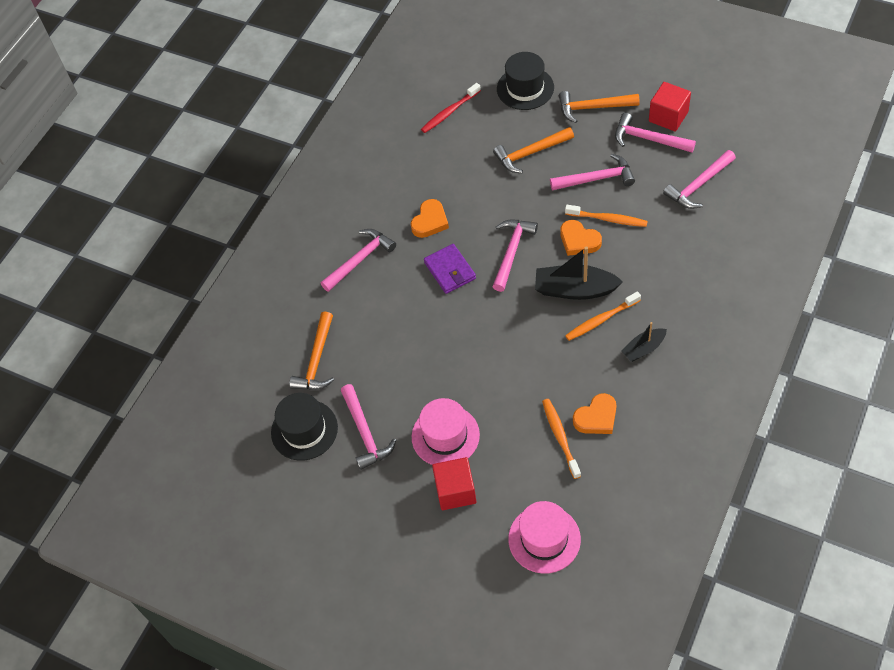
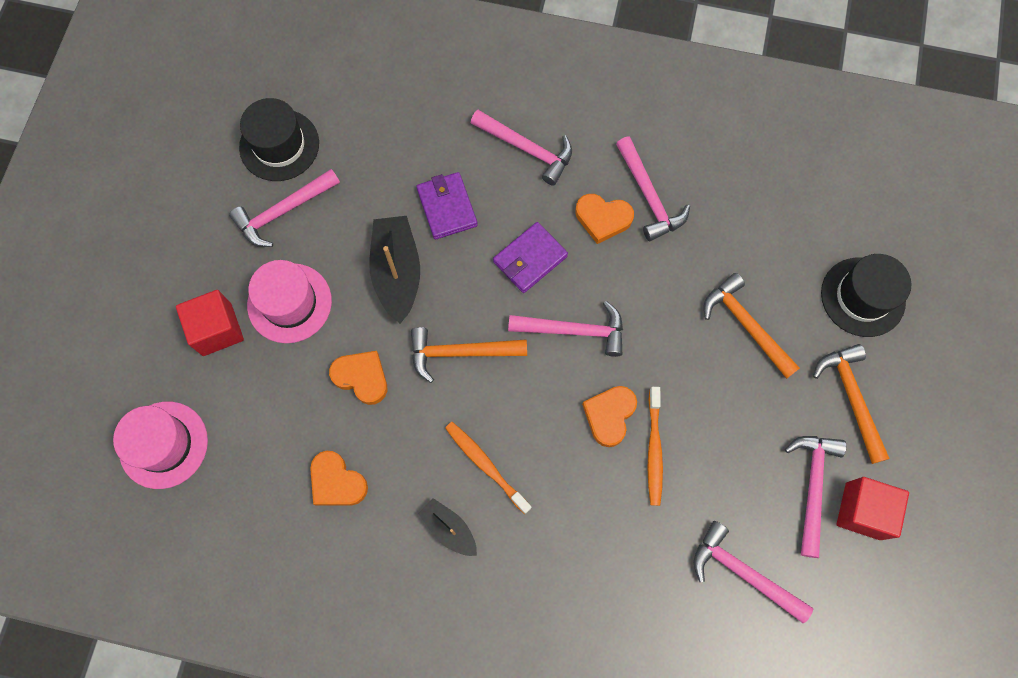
camera: 70 degrees right, 15 degrees up
orange hammer [289,312,334,390] -> orange hammer moved to [411,327,527,383]
red toothbrush [421,83,481,133] -> none
black boat [535,246,623,300] -> black boat moved to [369,216,420,324]
orange toothbrush [542,399,581,479] -> none
pink hammer [550,154,635,191] -> pink hammer moved to [616,137,690,241]
none -> orange heart [329,351,387,405]
none -> purple wallet [416,172,478,240]

